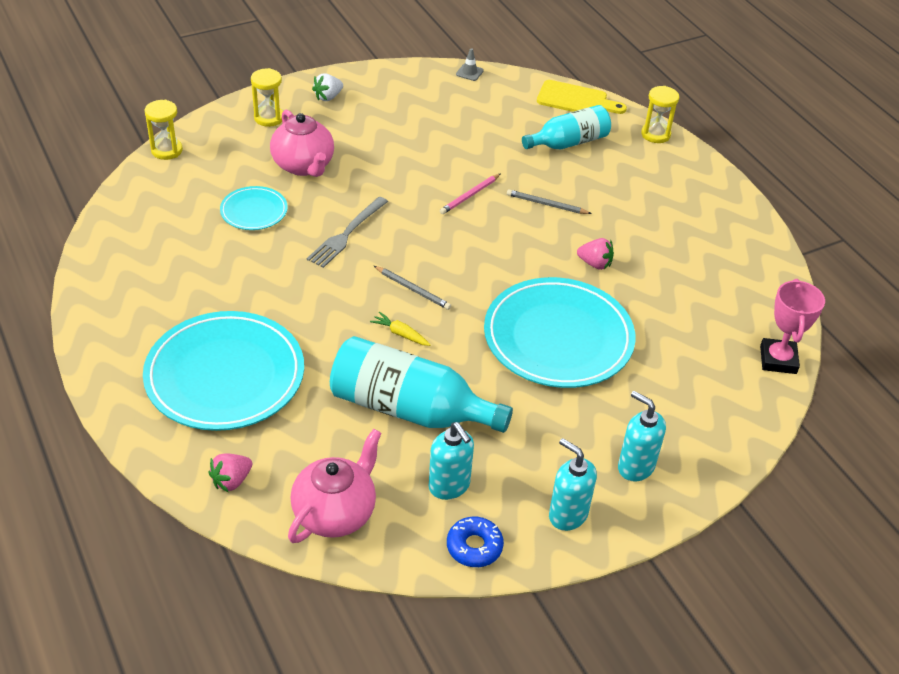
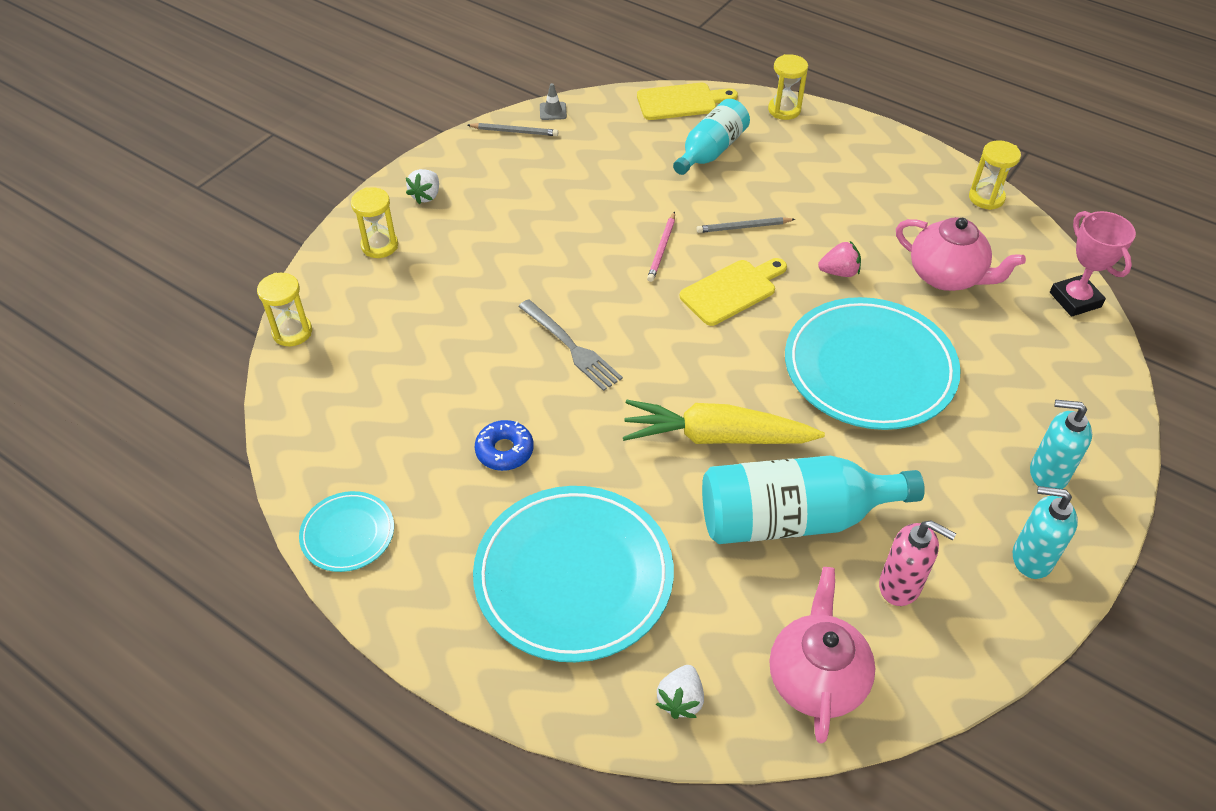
camera: 25 degrees left, 5 degrees up
pink strawberry [209,453,253,493] -> white strawberry [656,665,704,719]
turquoise plate [220,186,288,230] -> turquoise plate moved to [299,491,394,572]
pink teapot [270,110,334,177] -> pink teapot moved to [896,217,1026,291]
grey fork [307,197,388,268] -> grey fork turned 45 degrees counterclockwise [518,299,623,391]
yellow carrot [370,312,430,346] -> yellow carrot [623,400,825,444], size x2.46
grey pencil [374,266,451,310] -> grey pencil moved to [468,123,558,136]
turquoise soap dispenser [429,422,474,500] -> pink soap dispenser [879,520,956,606]
blue donut [447,517,504,567] -> blue donut moved to [475,420,534,471]
none -> yellow cutting board [680,258,787,326]
none -> yellow hourglass [969,140,1021,210]

